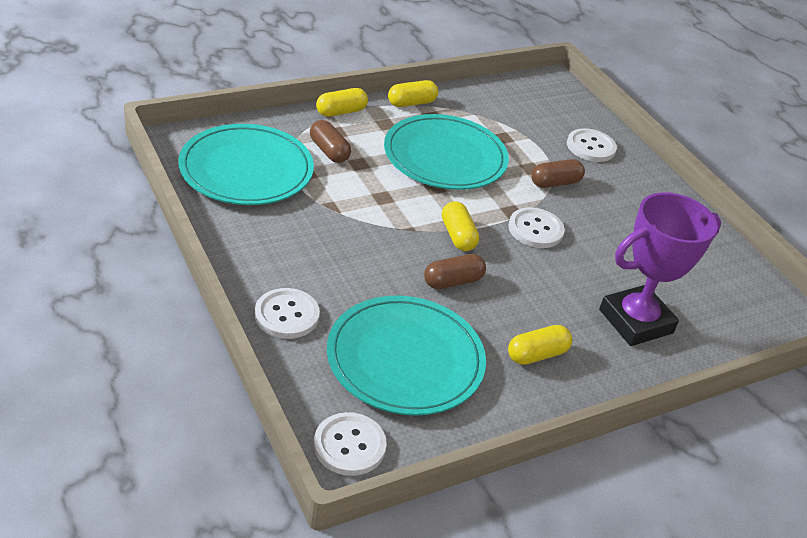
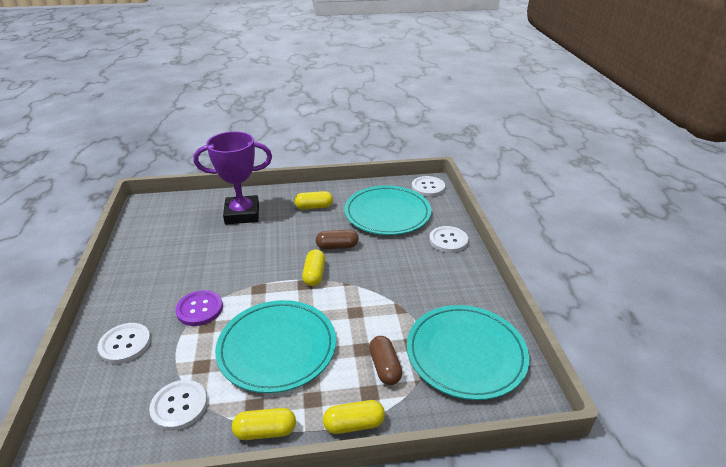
camera: 155 degrees left, 5 degrees down
white button [508,207,565,248] -> white button moved to [149,380,208,431]
brown capsule [531,159,585,188] -> purple button [175,290,223,326]

